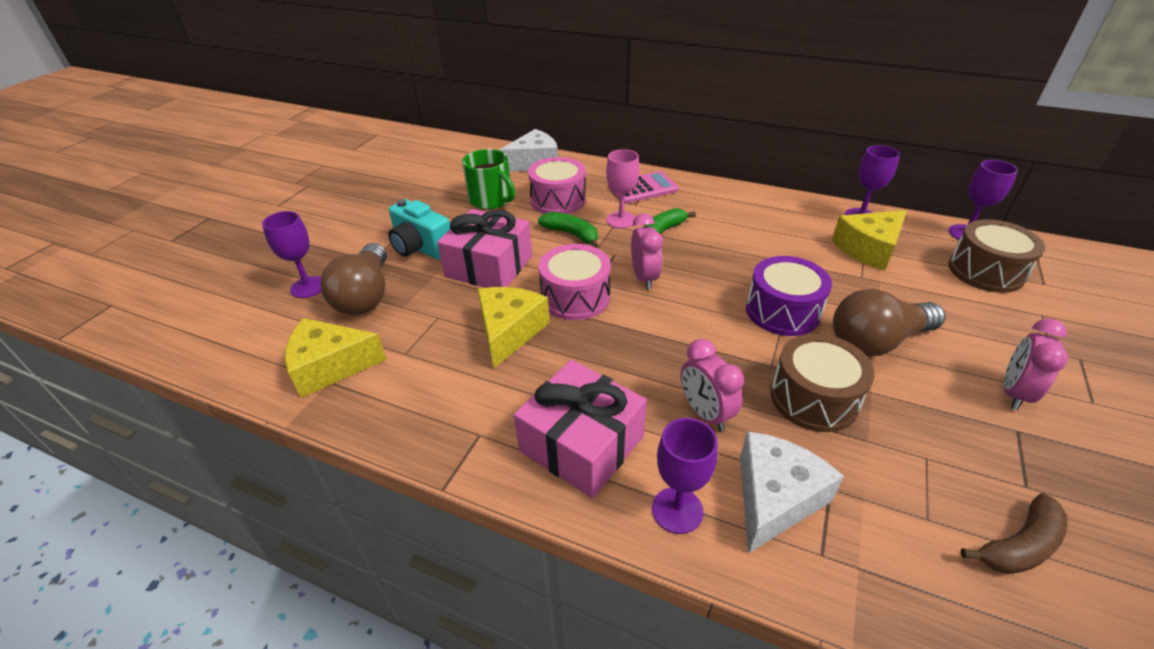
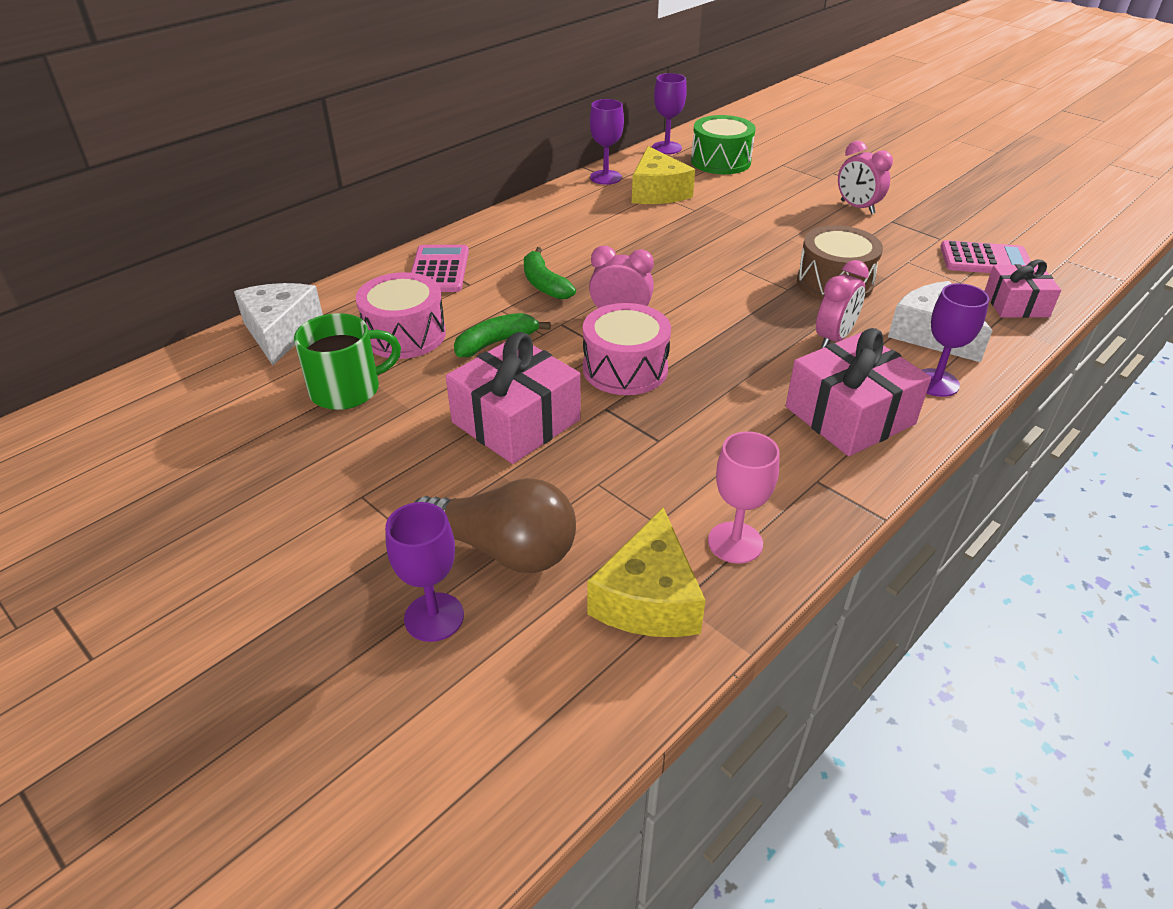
camera: 70 degrees left, 0 degrees up
turquoise camera [388,199,450,260] -> none
yellow cheese [478,287,550,369] -> none
pink goblet [606,149,640,228] -> pink goblet moved to [708,431,780,564]
pink clock [681,339,744,431] -> pink clock turned 45 degrees counterclockwise [816,260,869,348]
purple drum [746,256,832,336] -> none
brown light bulb [833,289,945,357] -> none
brown drum [948,219,1045,293] -> green drum [691,115,755,174]
brown banana [960,493,1067,574] -> pink calculator [940,240,1031,273]
none -> pink gift [985,260,1061,318]

